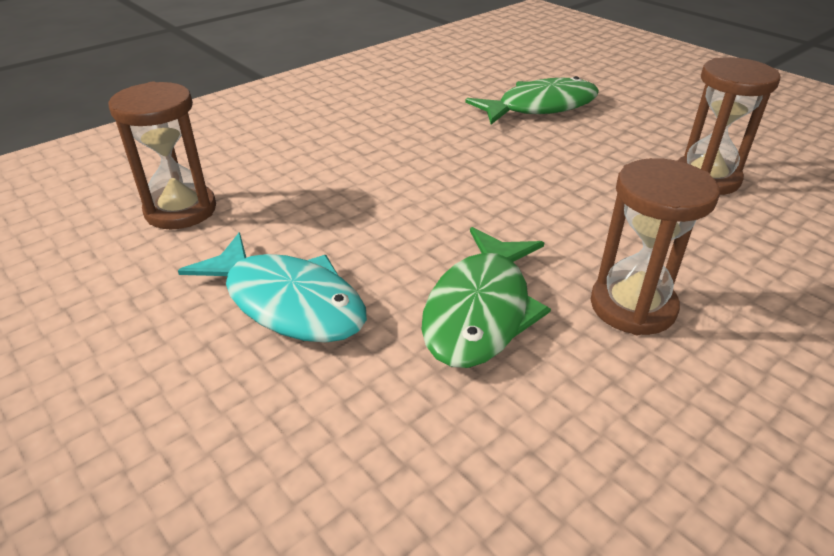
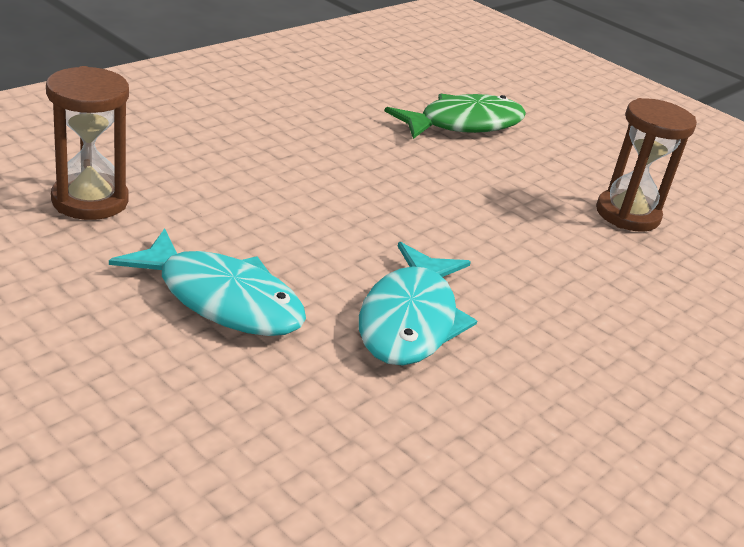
camera: 10 degrees left, 5 degrees down
green fish [421,227,551,368] -> turquoise fish [359,242,477,366]
brown hourglass [591,158,720,335] -> none

